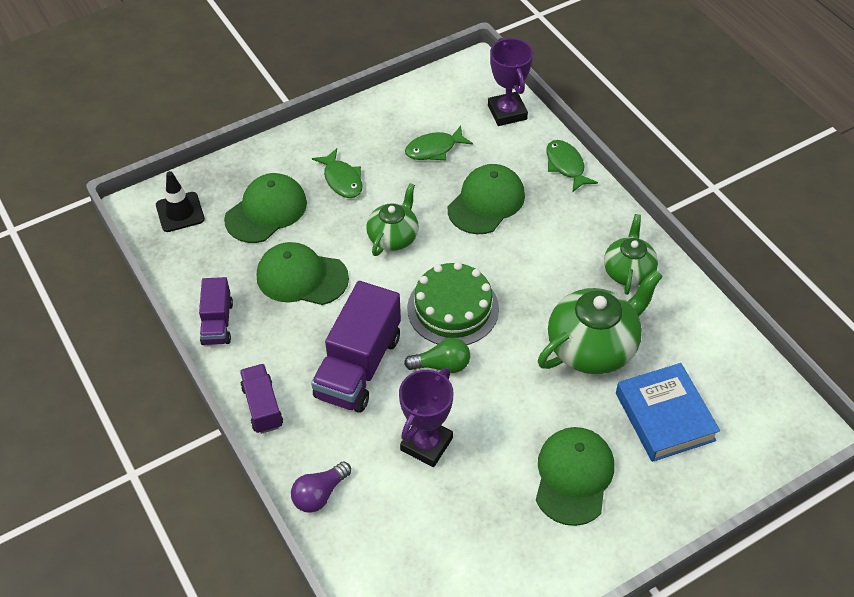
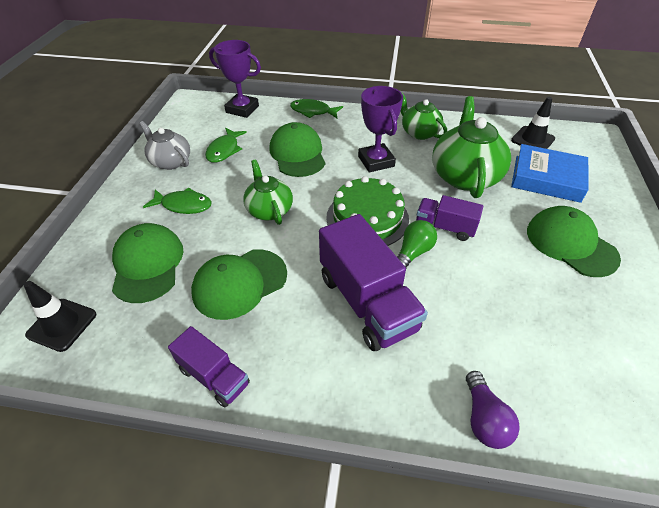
camera: 50 degrees left, 5 degrees down
purple truck [240,364,283,434] -> purple truck moved to [416,195,483,241]
purple trophy [399,368,454,467] -> purple trophy moved to [358,86,403,173]
none -> grey teapot [139,121,190,170]
none -> black traffic cone [511,97,555,149]

